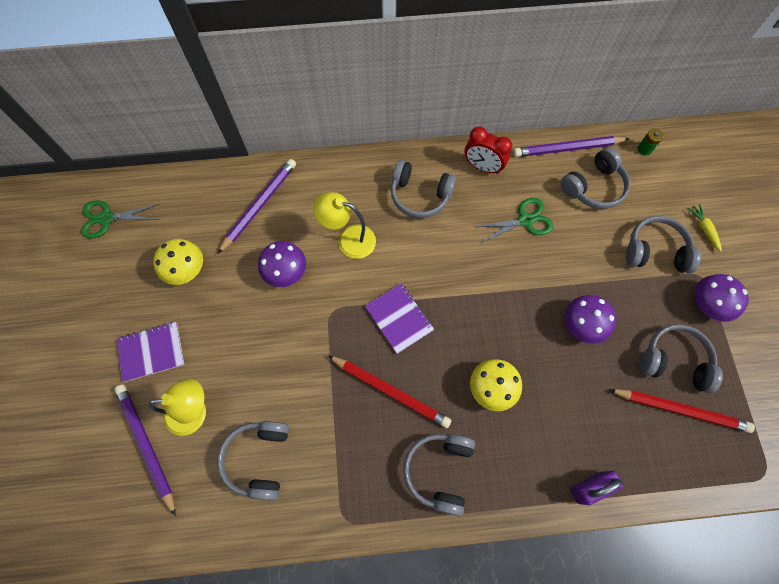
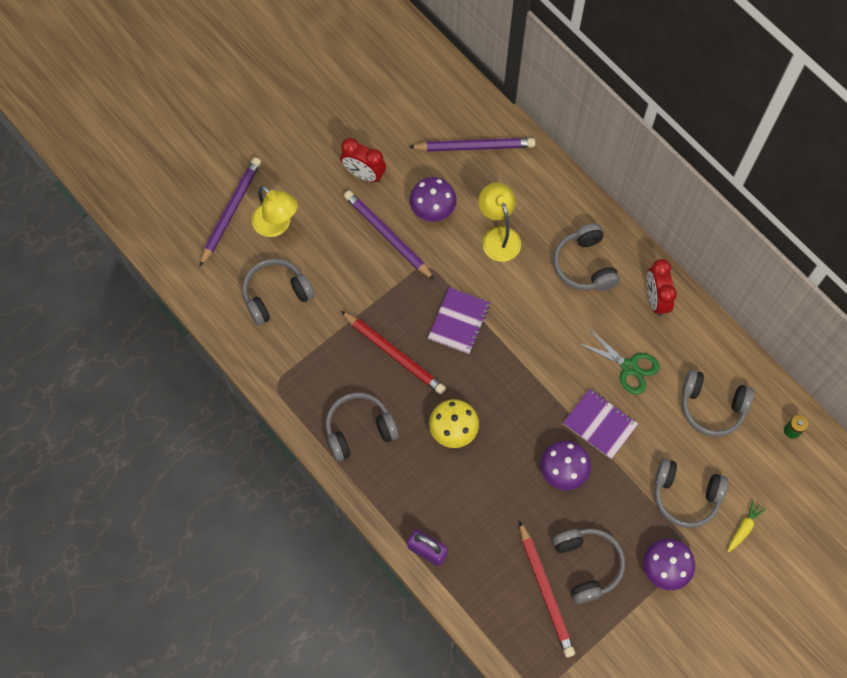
camera: 55 degrees right, 0 degrees up
green scissors [81,200,159,239] -> none
purple notebook [117,322,184,382] -> purple notebook moved to [563,389,638,459]
yellow mushroom [153,239,203,285] -> none
red pencil [328,355,451,428] -> red pencil turned 45 degrees counterclockwise [341,311,446,395]
purple pencil [513,136,630,157] -> purple pencil moved to [344,190,435,280]
grey headphones [626,216,701,273] -> grey headphones turned 135 degrees clockwise [655,458,729,528]
none -> red clock [340,138,386,182]

